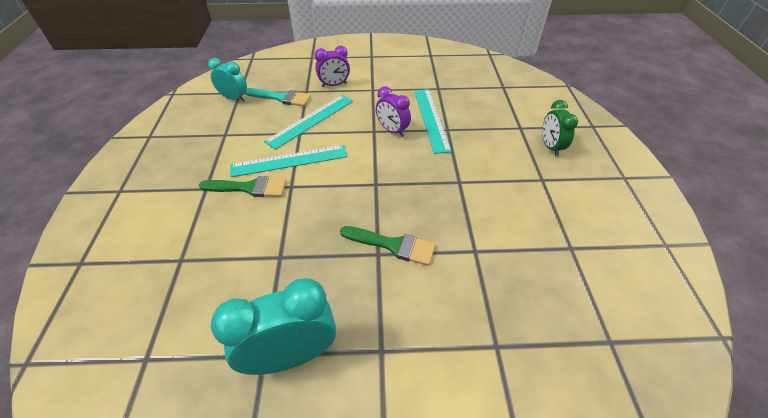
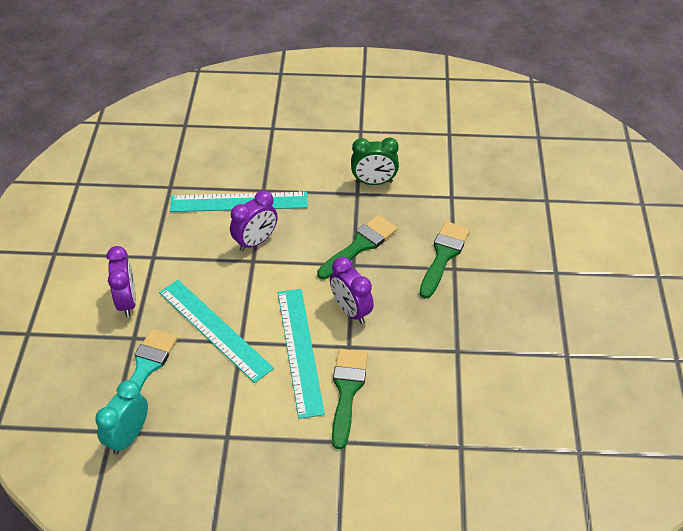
camera: 85 degrees left, 0 degrees up
turquoise clock [211,278,336,375] -> none
green clock [543,100,578,156] -> green clock moved to [351,137,399,185]
none -> green brush [317,215,397,279]
none -> purple clock [330,257,374,324]

